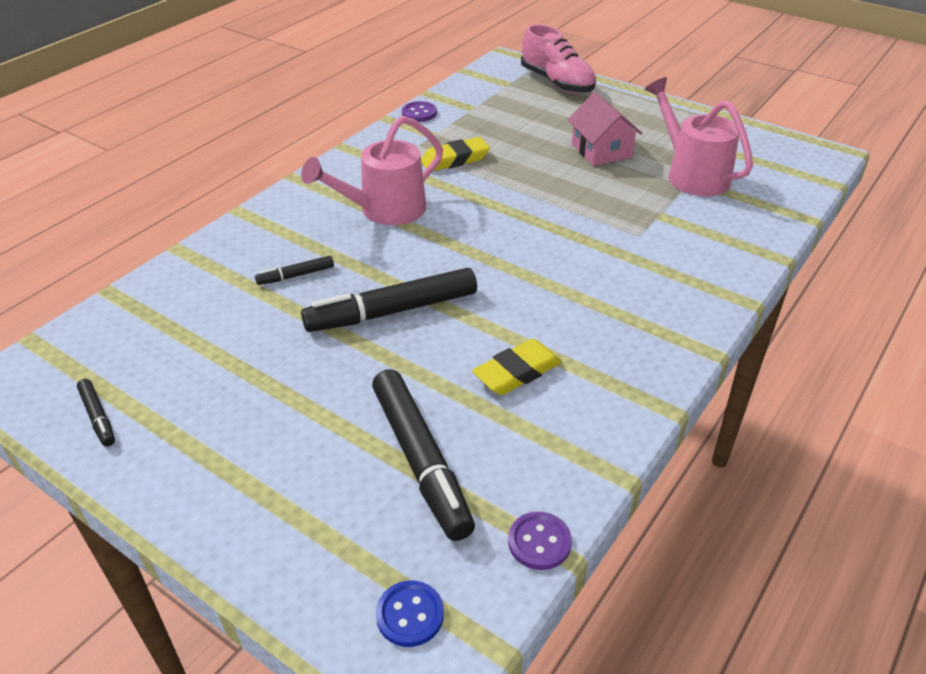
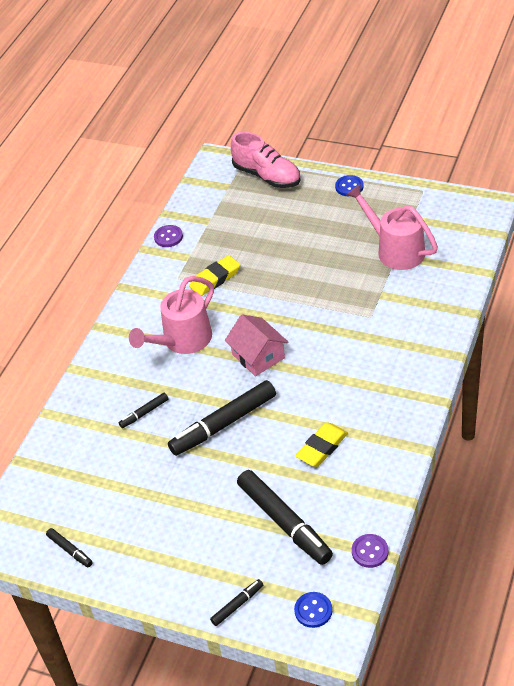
camera: 10 degrees left, 5 degrees up
pink house [568,92,642,166] -> pink house moved to [225,315,288,376]
none -> black marker [210,579,263,626]
none -> blue button [335,175,364,196]

